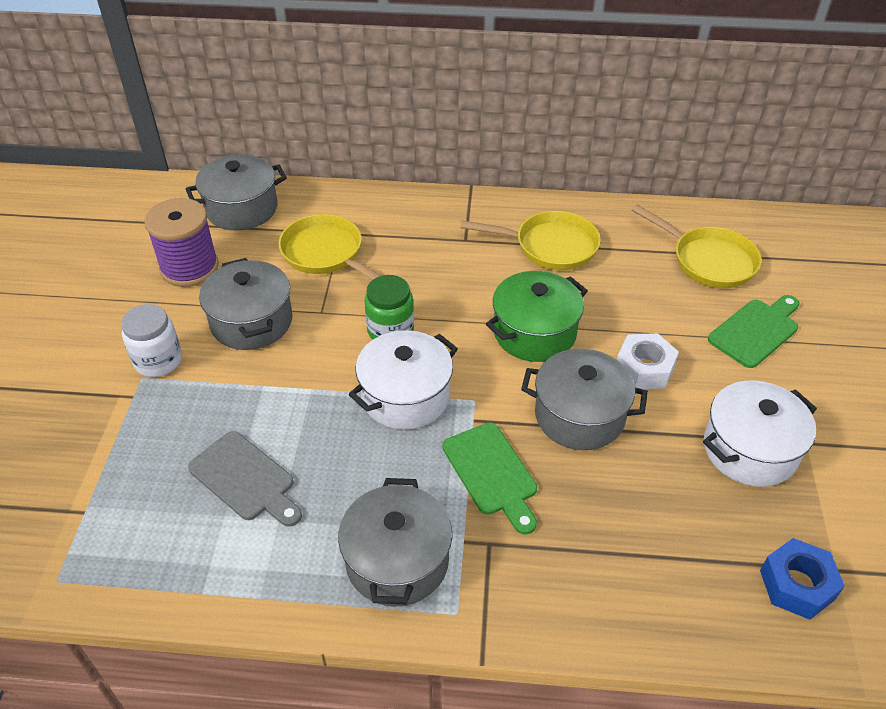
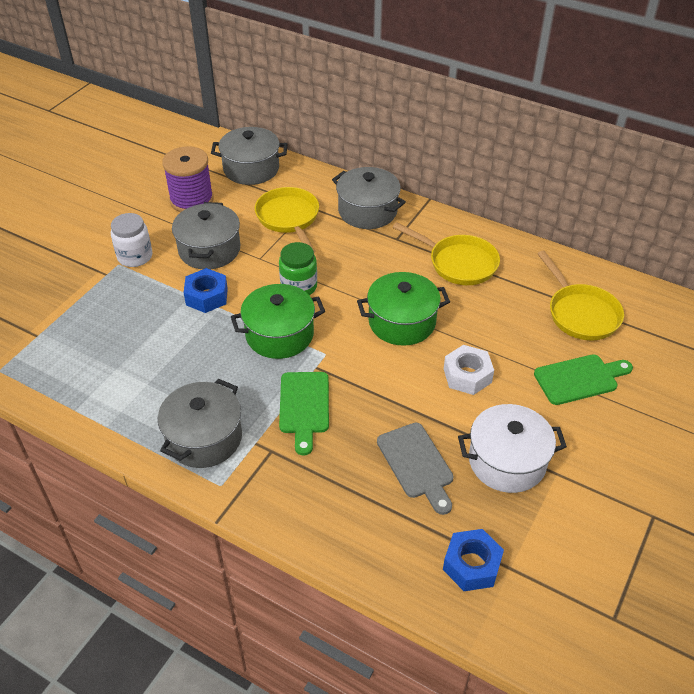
camera: 25 degrees right, 0 degrees up
grey cutting board [188,431,302,527] -> grey cutting board moved to [377,423,454,515]
white pot [348,330,458,430] -> green pot [231,284,325,359]
grey pot [521,349,648,450] -> grey pot moved to [332,167,406,229]
none -> blue nut [183,268,228,313]

